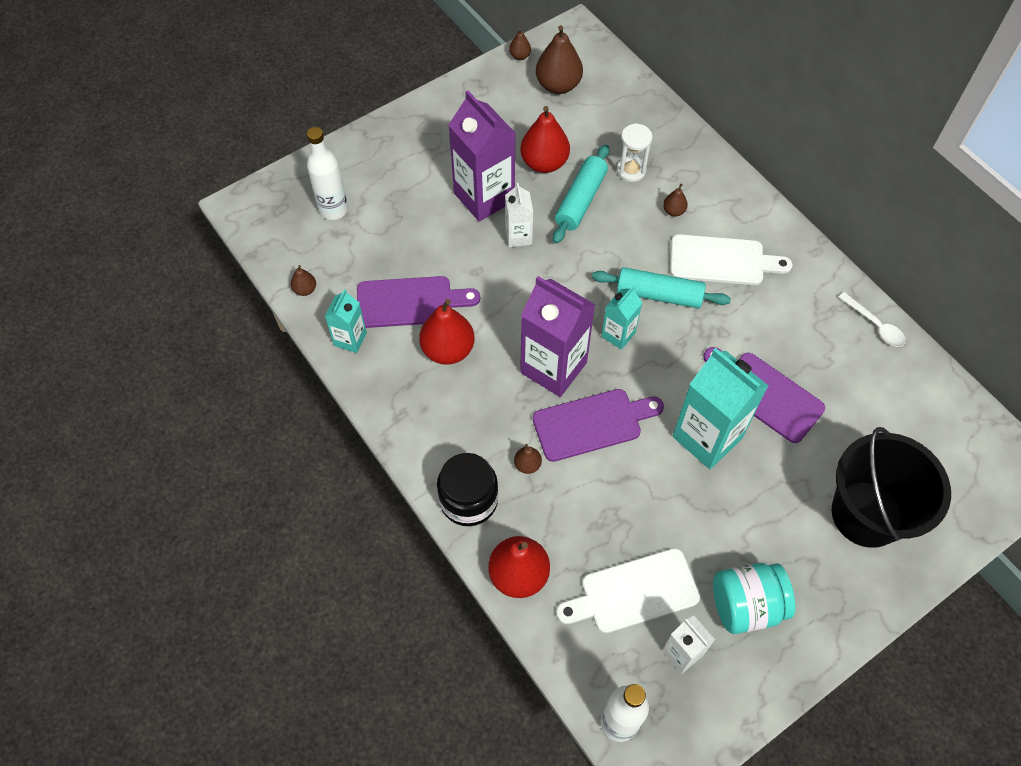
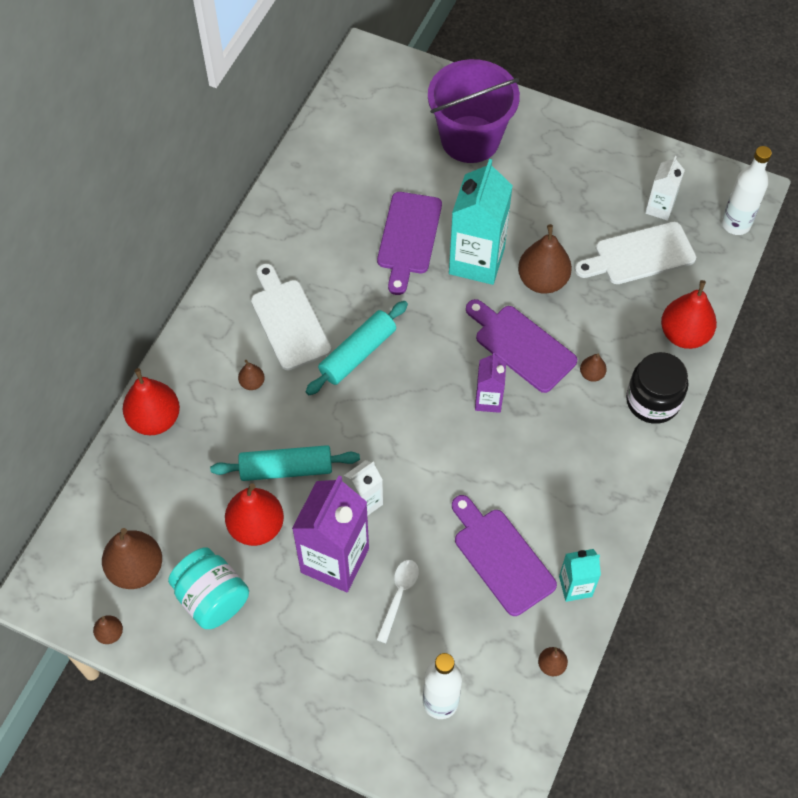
camera: 120 degrees left, 0 degrees up
red pear [419,299,475,365] -> red pear moved to [123,368,180,435]
purple carton [520,276,595,397] -> purple carton [475,352,506,413], size x0.53
white cutting board [556,548,700,633] -> white cutting board turned 120 degrees clockwise [575,222,696,284]
turquoise rolling pin [592,267,731,309] -> turquoise rolling pin turned 60 degrees clockwise [306,301,408,395]
turquoise carton [601,286,642,350] -> none
white hourglass [617,123,652,182] -> none
turquoise jar [713,563,795,634] -> turquoise jar moved to [168,547,249,629]
black bucket [832,427,951,548] -> purple bucket [428,59,520,163]
white spoon [839,292,906,347] -> white spoon moved to [376,560,419,643]
none -> brown pear [518,224,572,294]

